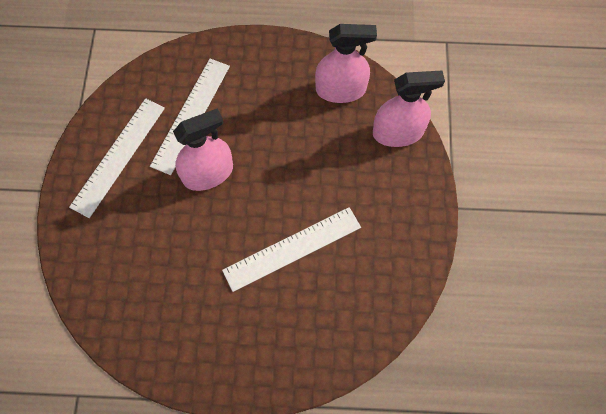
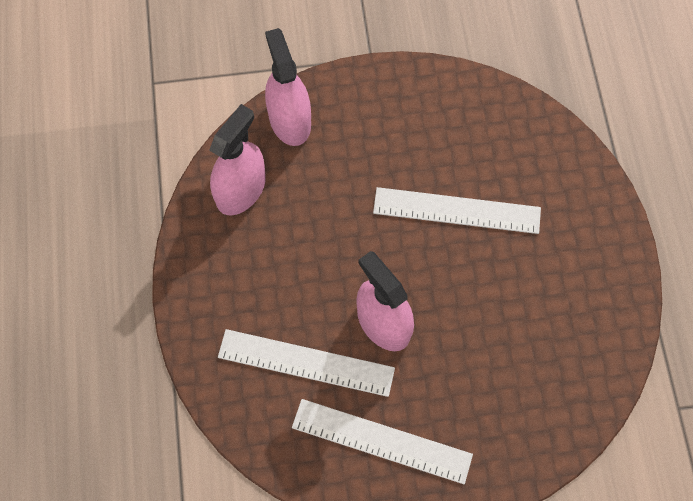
camera: 100 degrees left, 0 degrees up
white ruler [222,207,361,292] -> white ruler turned 45 degrees counterclockwise [373,187,541,234]
pink spray bottle [315,24,377,103] -> pink spray bottle turned 45 degrees clockwise [209,104,266,216]

